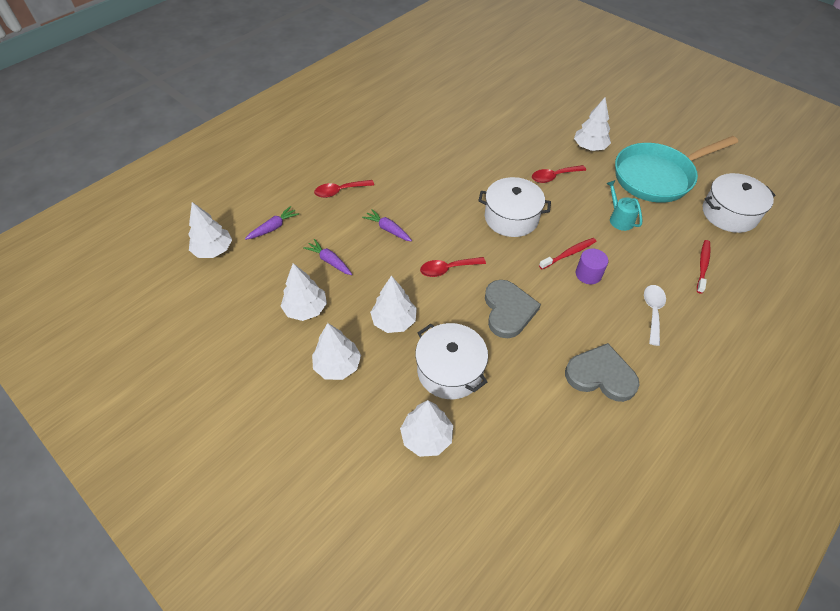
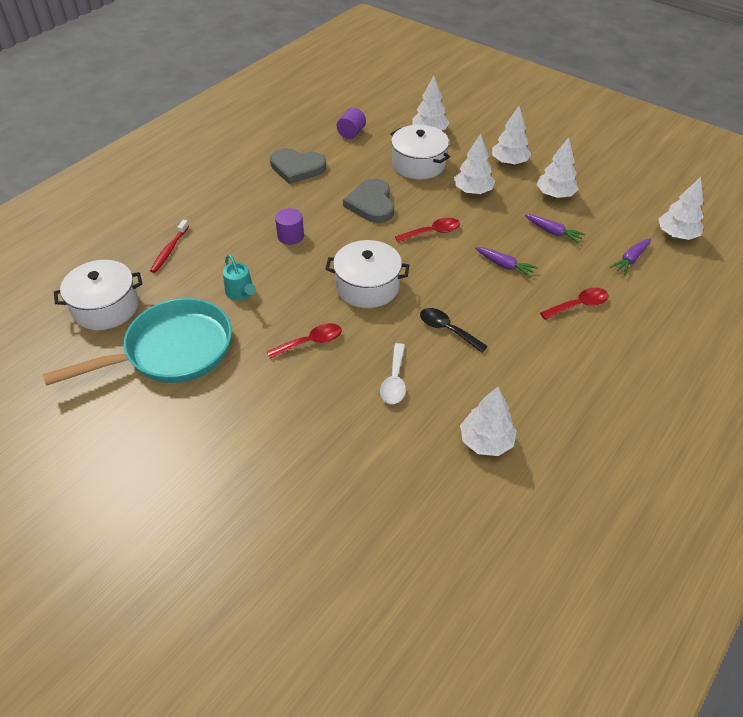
camera: 175 degrees right, 5 degrees down
red toothbrush [539,238,596,269] -> none
white tree [574,98,611,151] -> white tree moved to [460,387,517,456]
white spoon [644,285,666,346] -> white spoon moved to [380,343,406,404]
none -> purple cylinder [337,108,366,139]
none -> black spoon [420,308,488,353]

